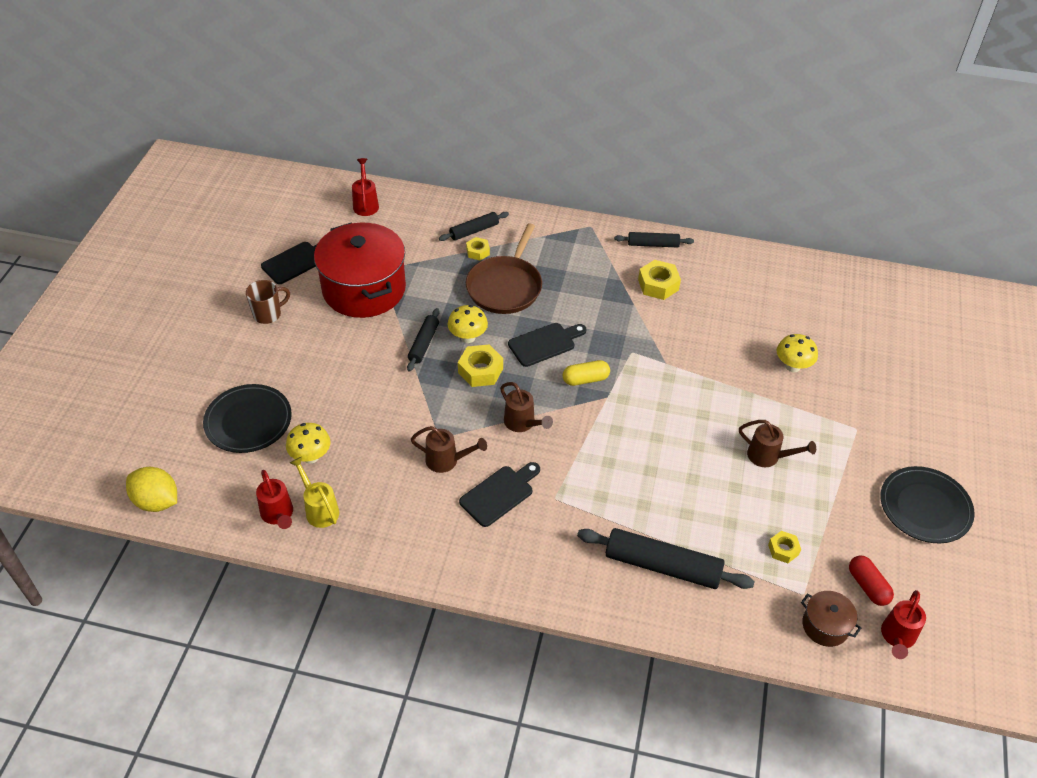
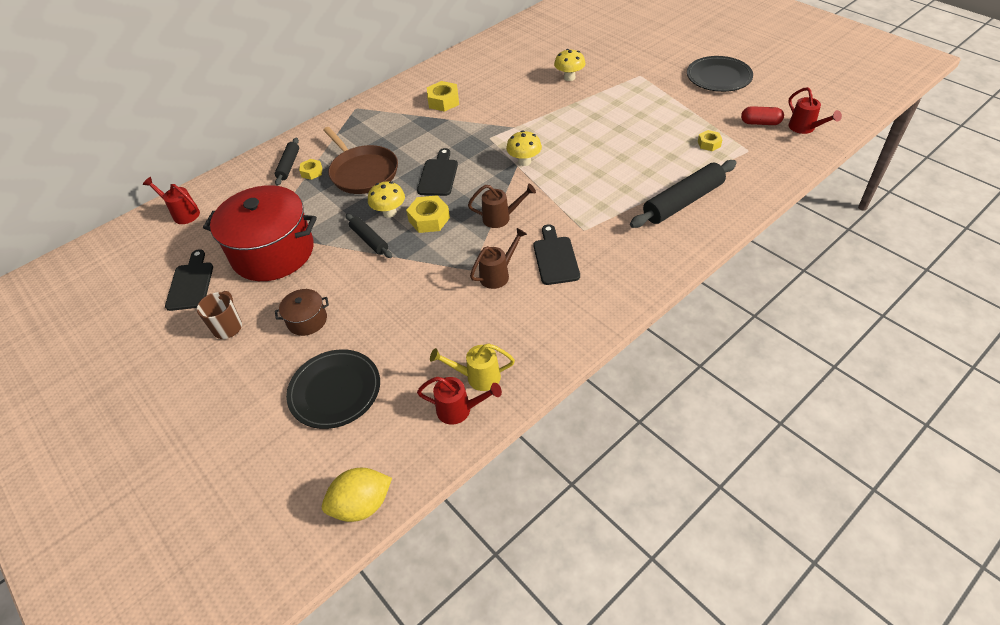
camera: 50 degrees left, 0 degrees up
yellow mushroom [286,423,331,464] -> yellow mushroom moved to [506,130,542,166]
yellow capsule [563,360,610,386] -> none
black rolling pin [614,232,694,247] -> none
brown watering can [739,420,816,467] -> none
brown pot [801,591,861,647] -> brown pot moved to [275,289,329,336]

